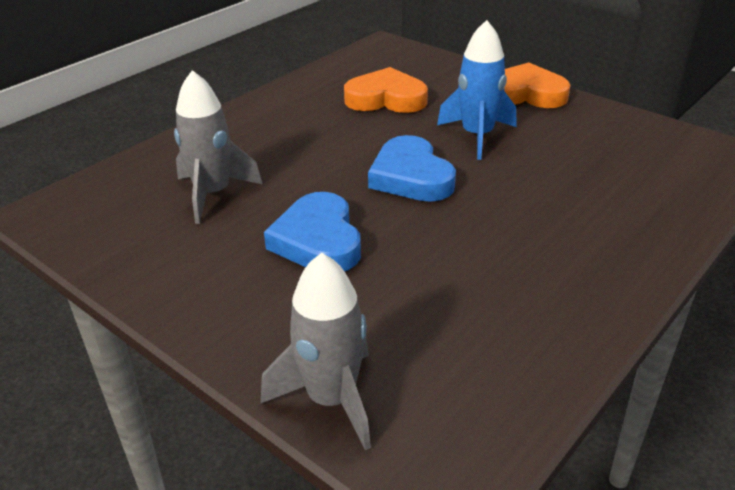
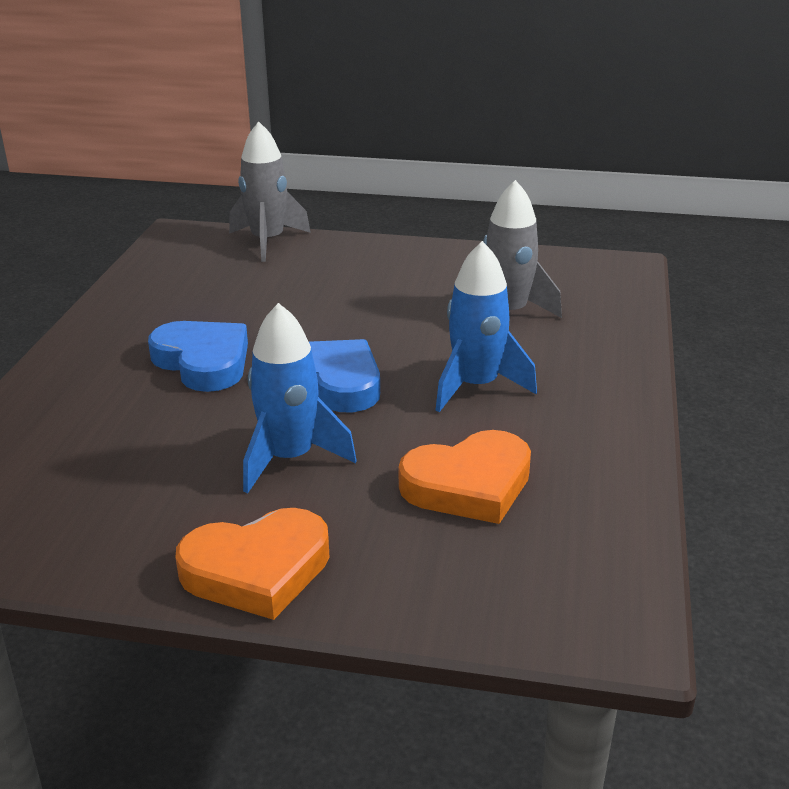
camera: 150 degrees right, 5 degrees down
blue heart [264,192,361,271] -> blue heart moved to [148,321,248,392]
none -> blue rocket [436,241,537,412]

